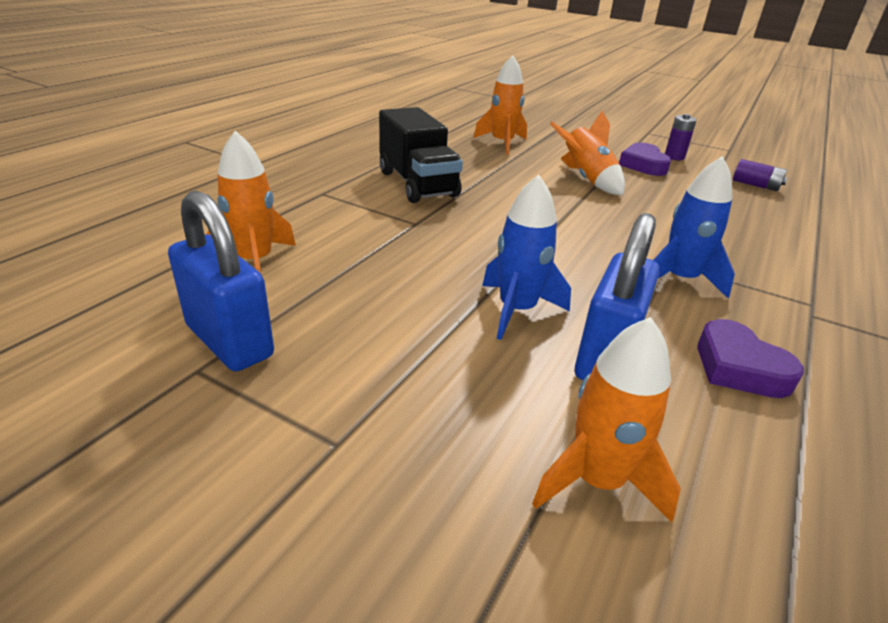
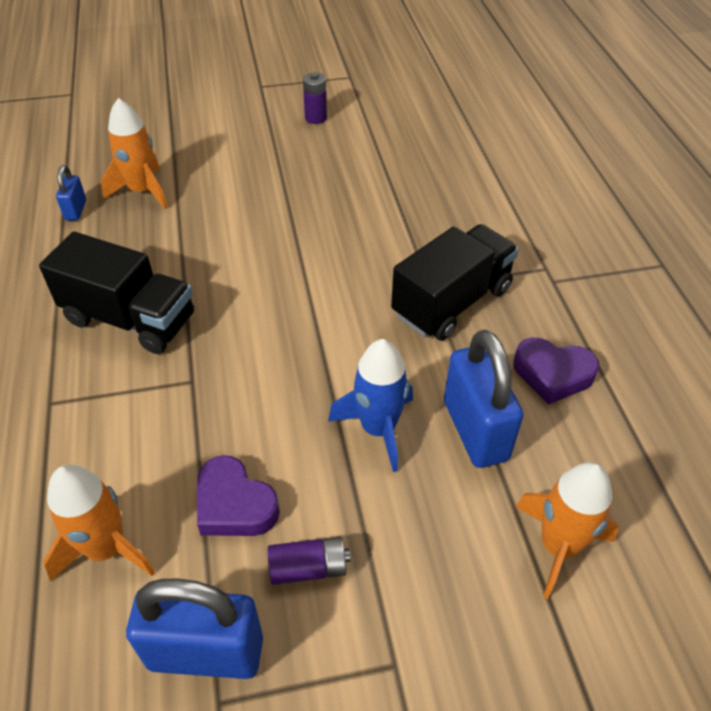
camera: 40 degrees left, 15 degrees up
orange rocket [550,111,625,195] -> none
purple heart [619,143,671,176] -> purple heart moved to [197,455,280,536]
blue rocket [653,156,735,298] -> black truck [391,224,519,341]
purple battery [733,159,788,192] -> purple battery moved to [268,536,350,585]
none -> blue padlock [56,165,86,220]

